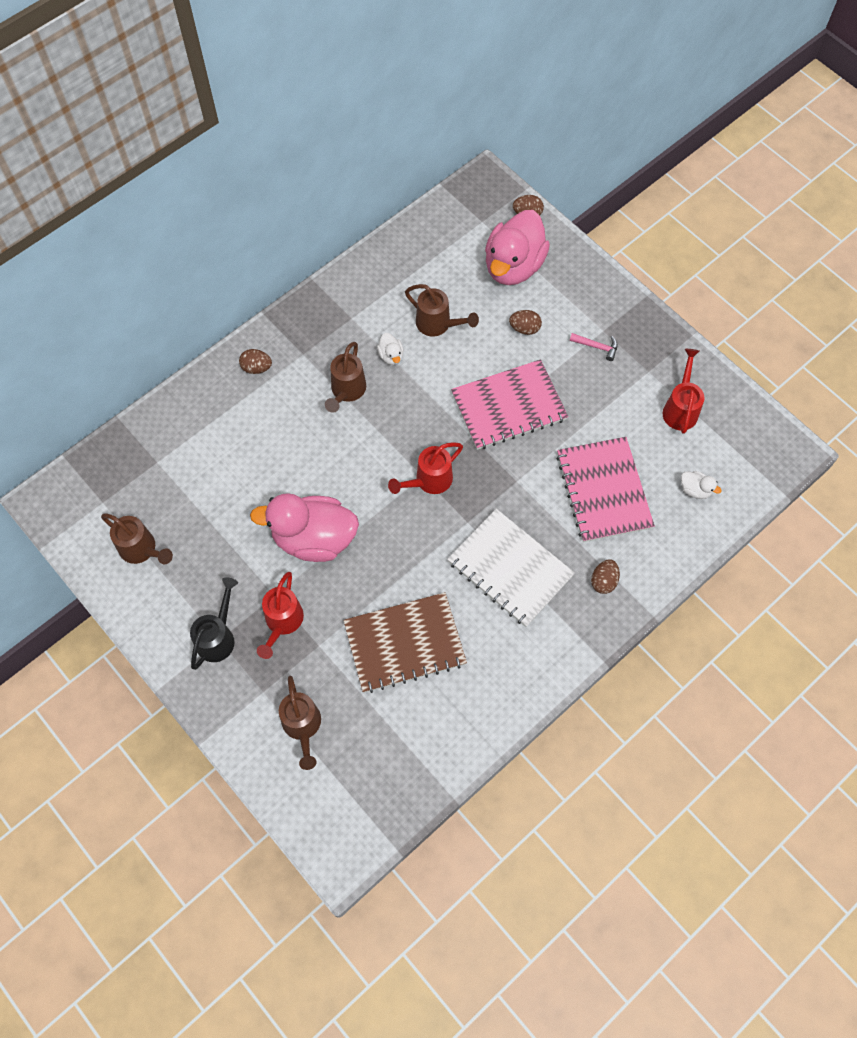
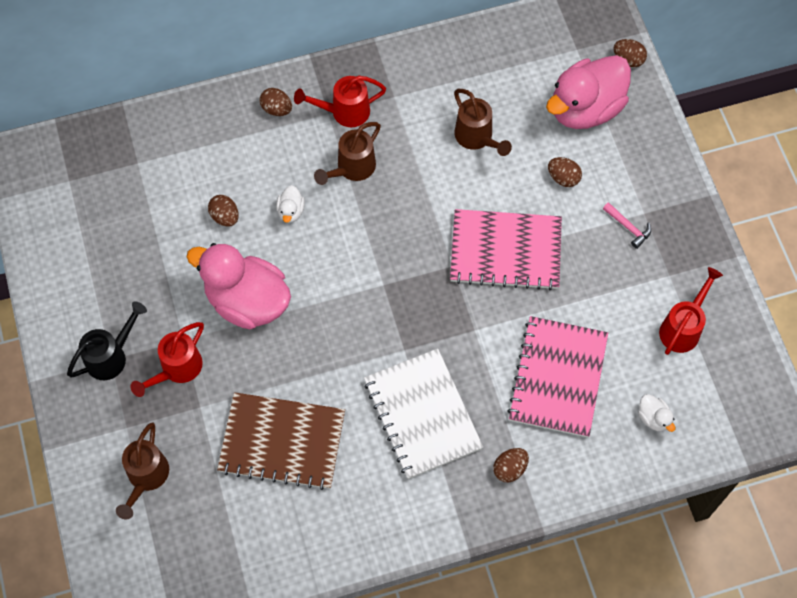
camera: 25 degrees right, 0 degrees up
brown watering can [101,514,173,564] -> none
white duck [377,333,404,365] -> white duck moved to [276,185,305,223]
red watering can [388,442,463,494] -> red watering can moved to [294,76,386,127]
none -> brown egg [208,195,239,227]

